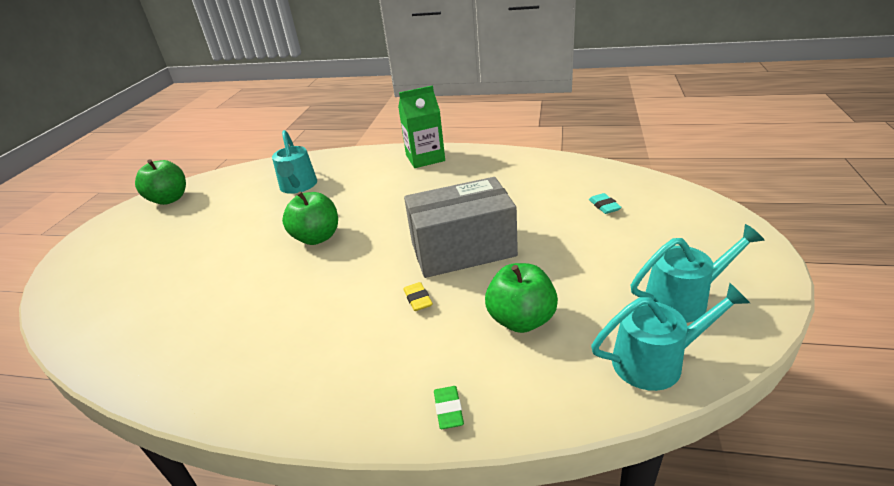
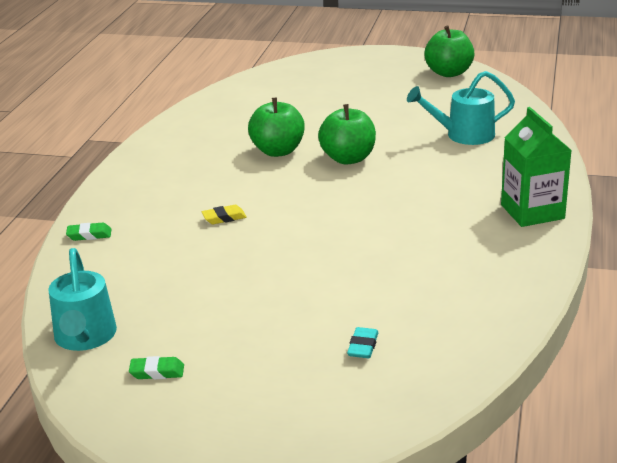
camera: 90 degrees right, 5 degrees down
grey box [404,177,518,278] -> none
green apple [485,263,558,333] -> green apple moved to [248,98,305,157]
turquoise eraser [589,193,622,214] -> turquoise eraser turned 60 degrees counterclockwise [347,327,378,358]
turquoise watering can [631,224,765,323] -> green eraser [129,356,184,379]

